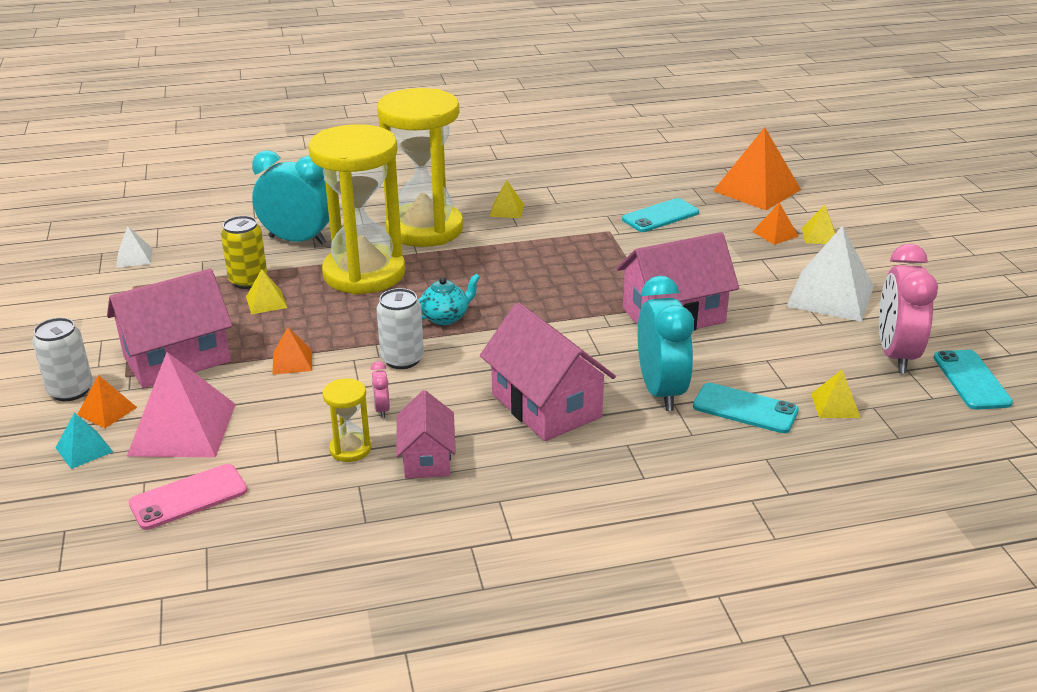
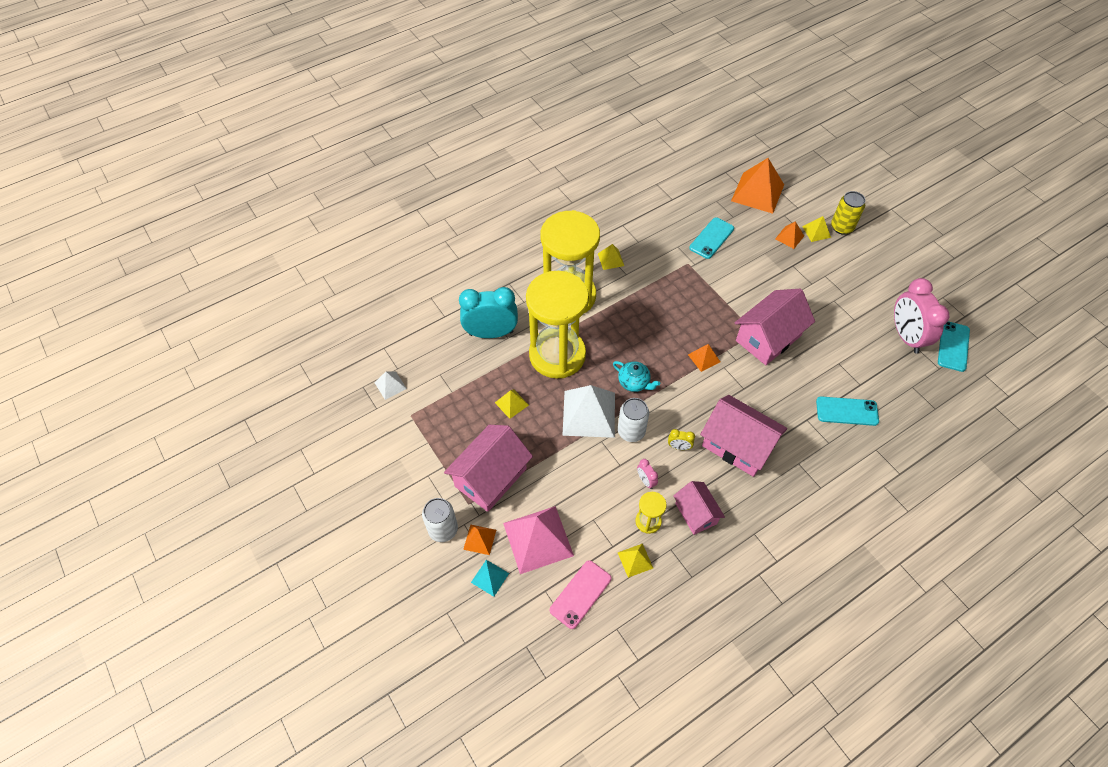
camera: 20 degrees left, 25 degrees up
yellow can [221,216,267,289] -> yellow can moved to [831,191,865,235]
orange pyramid [273,327,312,374] -> orange pyramid moved to [688,344,720,372]
turquoise teapot [418,274,480,325] -> turquoise teapot turned 90 degrees clockwise [613,361,660,392]
turquoise clock [638,276,694,411] -> none
white pyramid [786,225,874,322] -> white pyramid moved to [562,385,615,438]
yellow pyramid [811,370,861,418] -> yellow pyramid moved to [618,544,653,578]
turquoise phone [933,350,1013,410] -> turquoise phone turned 45 degrees clockwise [938,321,970,372]
none -> yellow clock [668,429,695,450]

